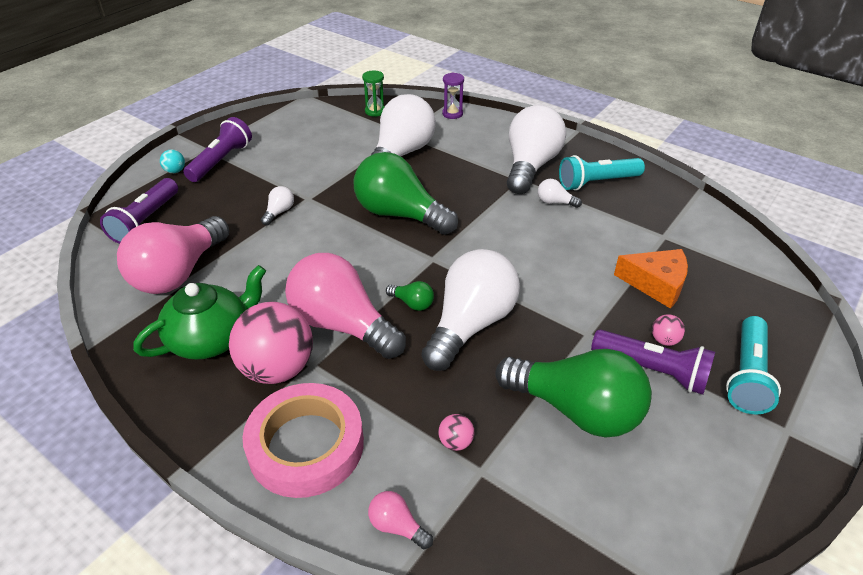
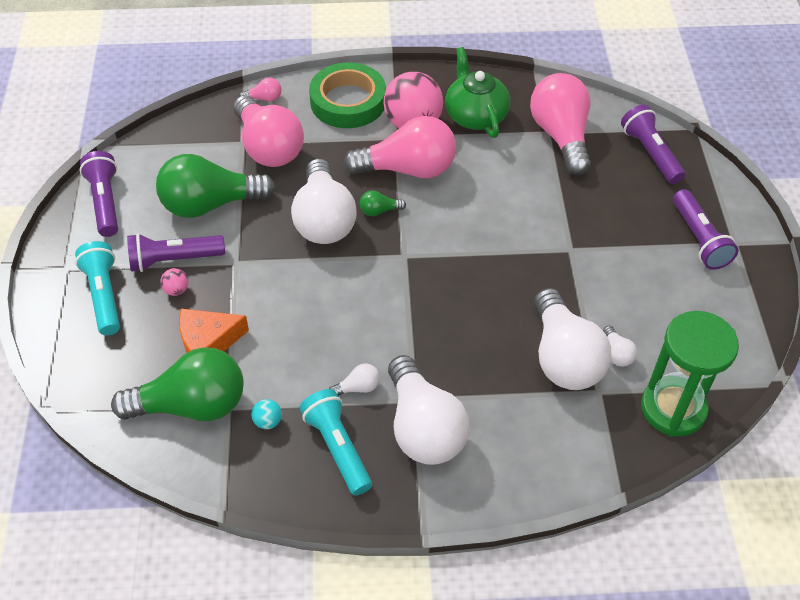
camera: 140 degrees right, 10 degrees up
green teapot [133,265,266,360] -> green teapot turned 150 degrees clockwise [445,47,510,138]
turquoise ball [160,150,185,173] -> turquoise ball moved to [252,399,282,429]
pink tape [243,383,364,498] -> green tape [309,62,386,128]
white light bulb [261,186,294,225] -> white light bulb moved to [603,326,637,367]
green light bulb [354,152,458,235] -> green light bulb moved to [111,347,244,421]
green hourglass [362,70,385,117] -> green hourglass [641,311,739,437], size x2.21
pink ball [438,414,474,451] -> pink light bulb [233,95,304,167]
purple hourglass [442,72,464,119] -> none
turquoise flashlight [559,155,645,191] -> turquoise flashlight turned 60 degrees counterclockwise [300,389,372,496]
none -> purple flashlight [80,151,118,237]

